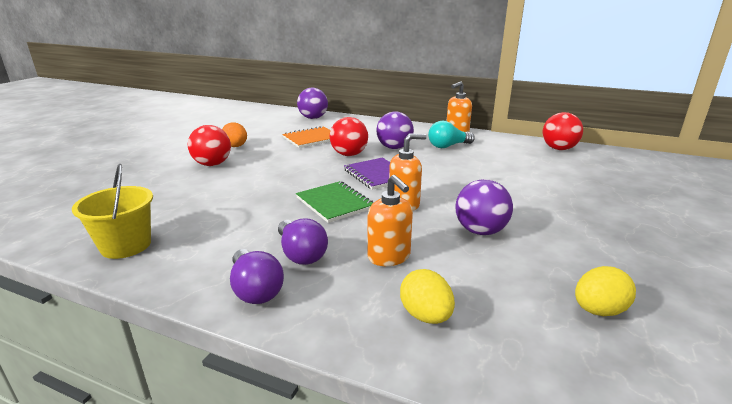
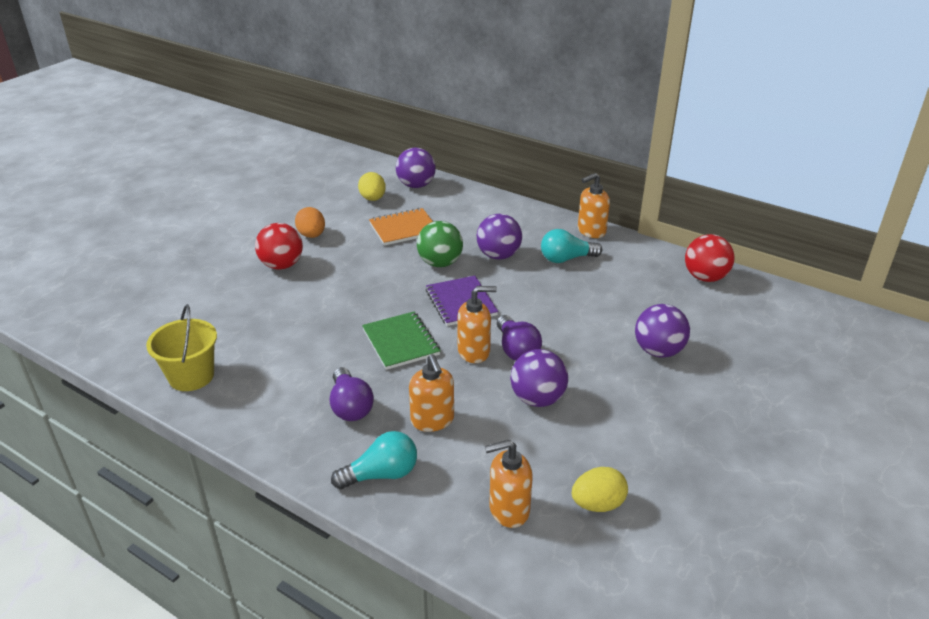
camera: 10 degrees right, 10 degrees up
purple light bulb [230,249,284,304] -> purple light bulb moved to [497,315,542,361]
red ball [330,117,368,156] -> green ball [417,221,463,267]
yellow egg [400,269,455,324] -> yellow egg moved to [358,172,386,201]
none -> turquoise light bulb [331,431,417,489]
none -> orange soap dispenser [485,440,533,528]
none -> purple ball [635,304,690,358]

